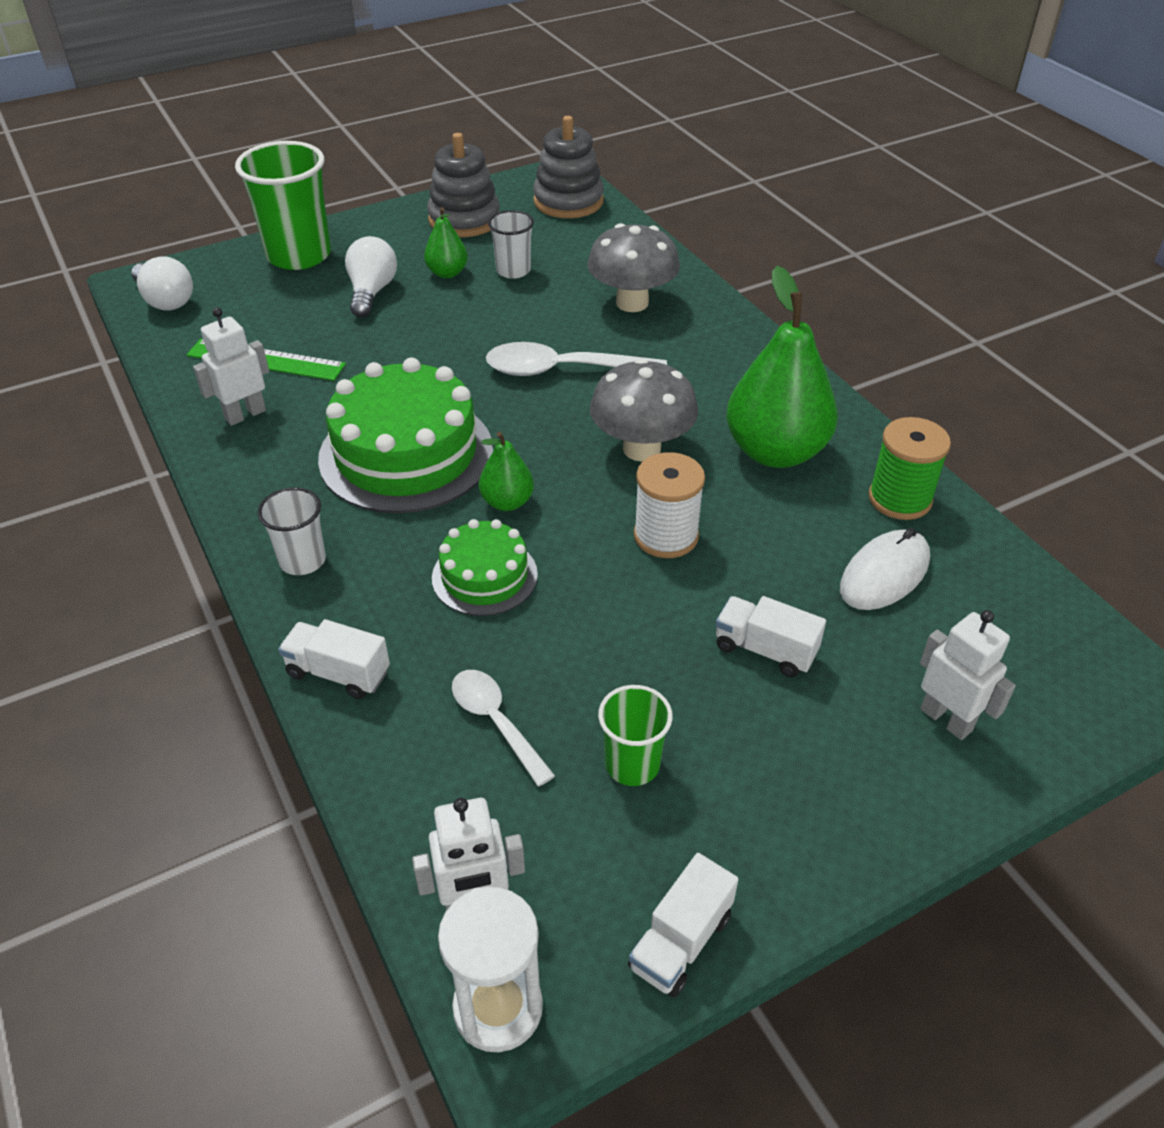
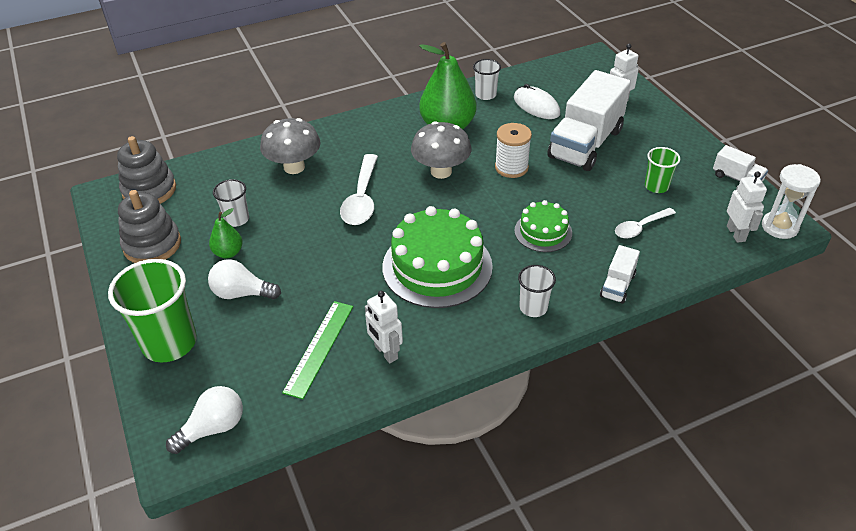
camera: 85 degrees left, 0 degrees up
green pear [479,432,534,511] -> none
white truck [715,596,826,677] -> white truck [548,70,631,171], size x2.19
green spool [868,417,951,520] -> white cup [473,59,501,100]

